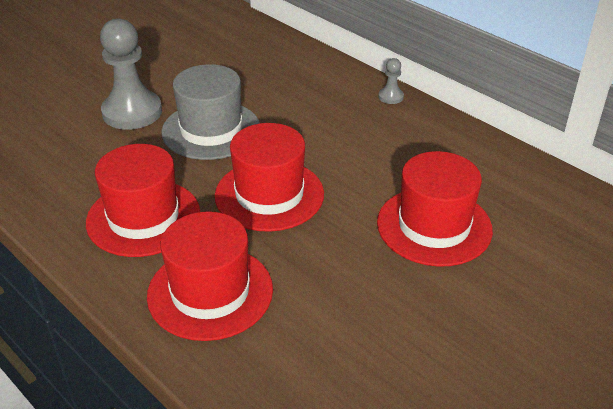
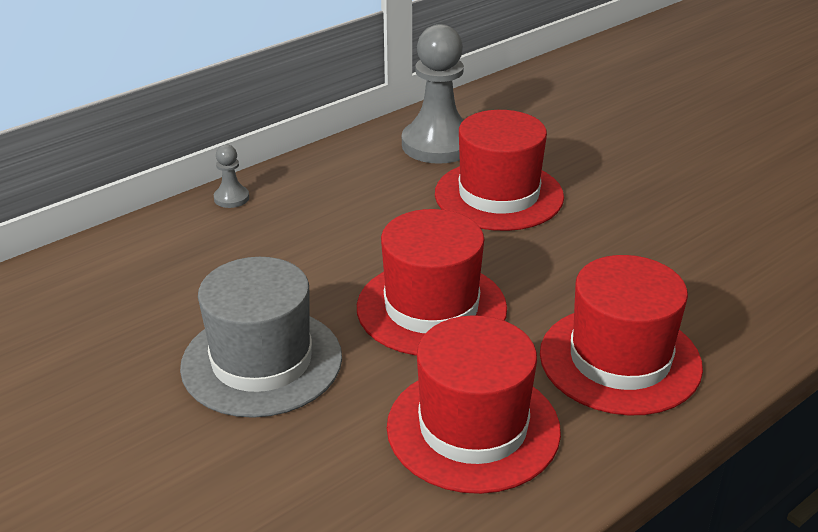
camera: 85 degrees left, 5 degrees down
grey pawn [100,18,162,130] -> grey pawn moved to [402,24,464,164]

